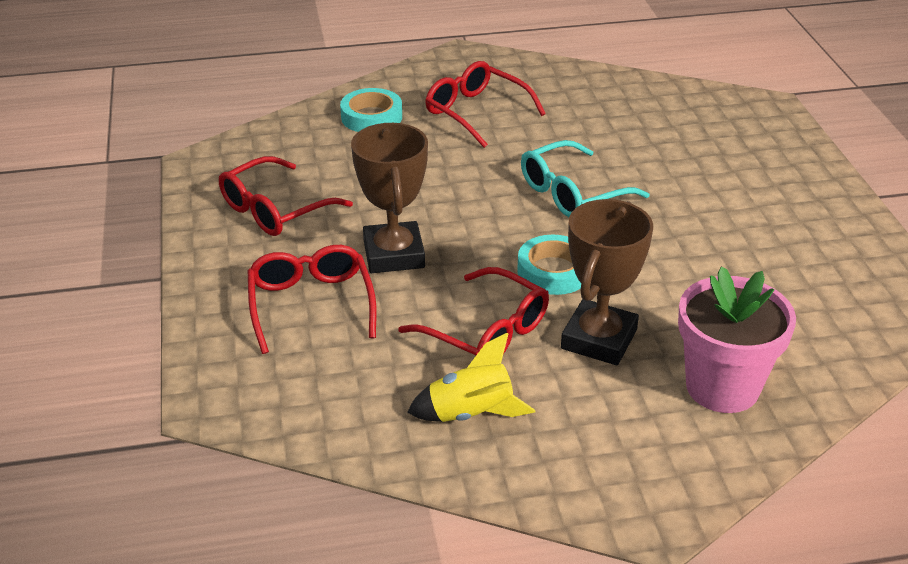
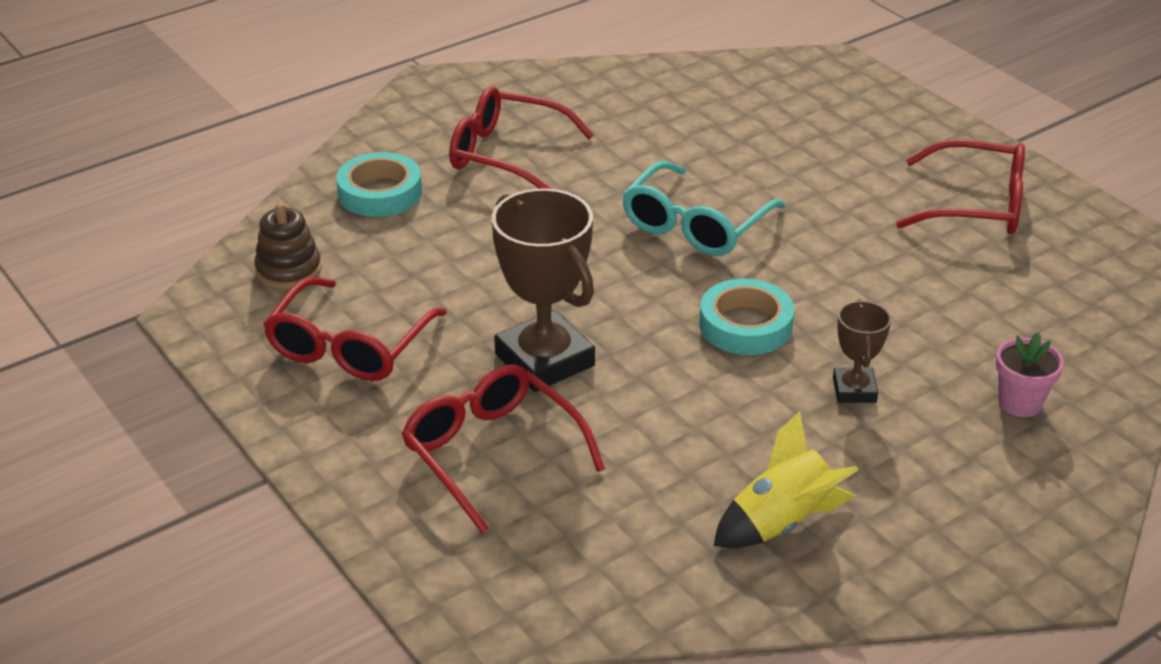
camera: 25 degrees left, 0 degrees up
red glasses [398,267,549,356] -> red glasses moved to [896,139,1025,234]
brown trophy [561,199,653,365] -> brown trophy [833,300,891,403], size x0.52
pink flower pot [678,266,796,413] -> pink flower pot [996,332,1064,417], size x0.49
none -> brown stacking toy [254,202,322,289]

